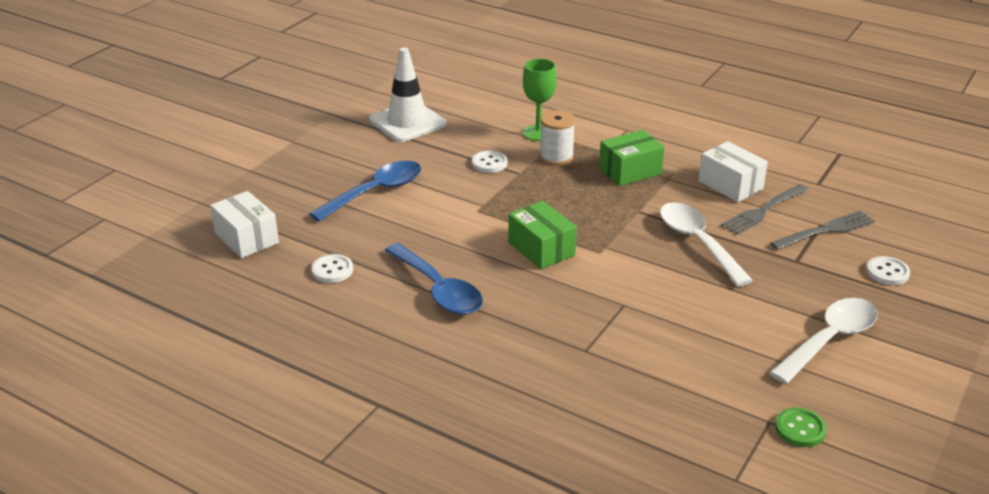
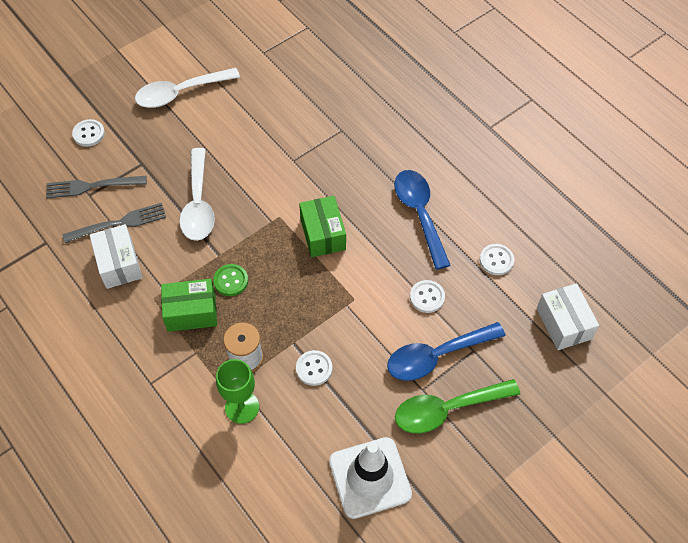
camera: 160 degrees left, 25 degrees up
green button [775,408,827,447] -> green button moved to [213,264,248,296]
none -> green spoon [395,379,520,434]
none -> white button [410,280,445,313]

